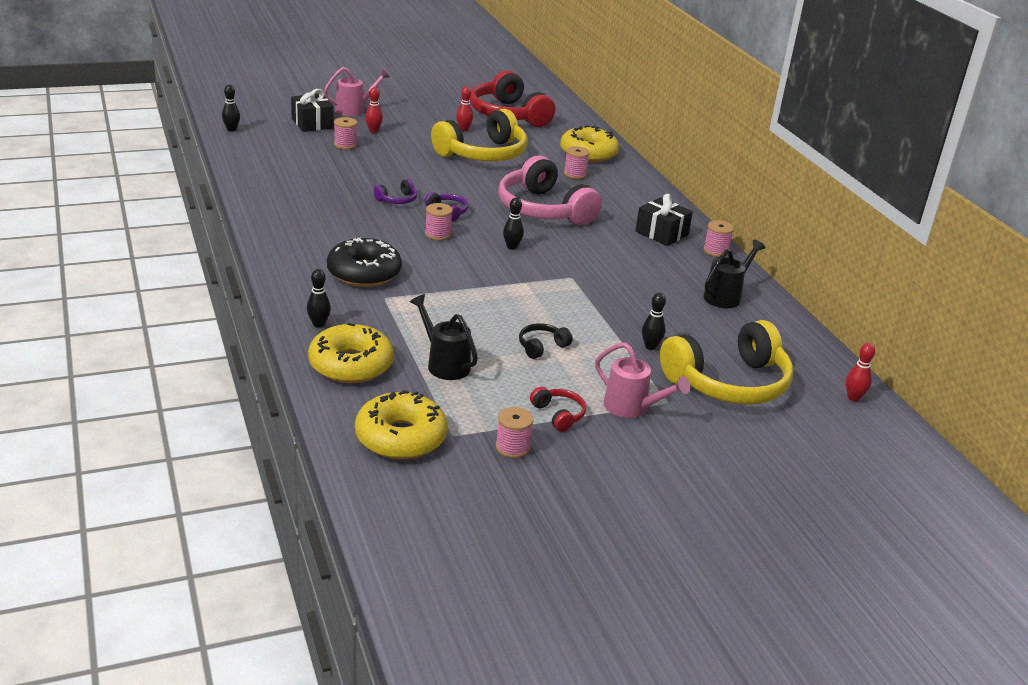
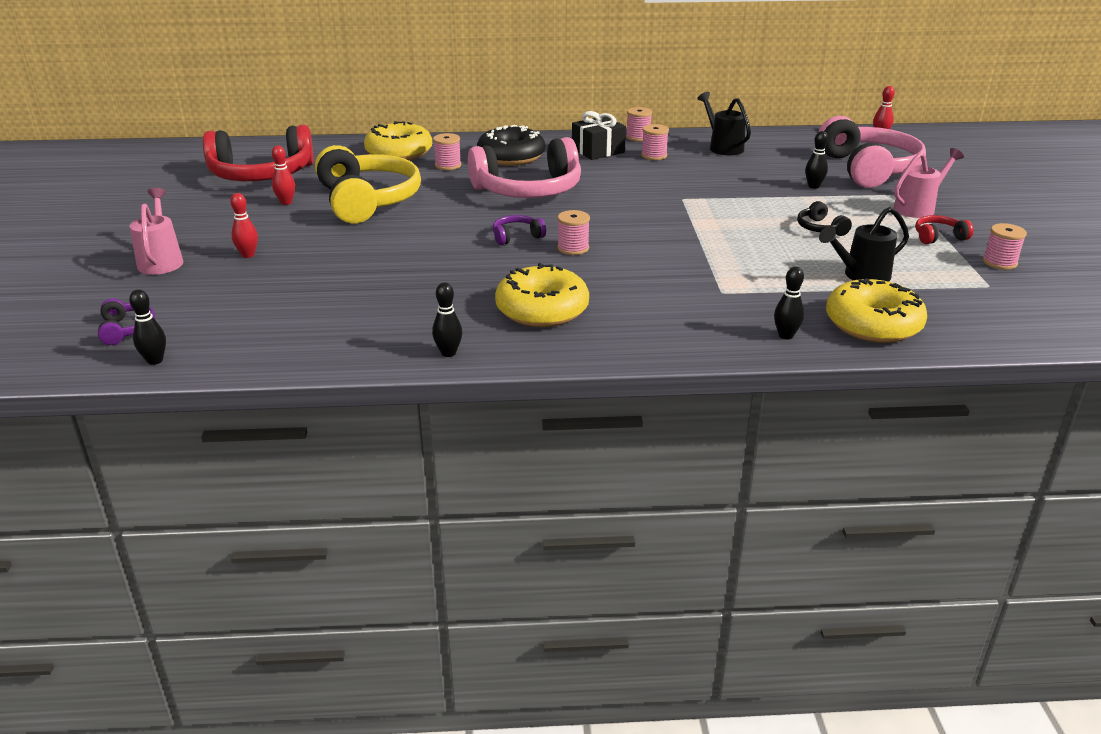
camera: 70 degrees left, 0 degrees up
black gift [291,89,334,132] -> none
black donut [327,237,402,287] -> black donut moved to [477,125,545,166]
pink spool [334,117,357,150] -> pink spool moved to [641,124,669,160]
yellow donut [355,390,448,460] -> yellow donut moved to [495,263,589,327]
purple headphones [373,179,418,204] -> purple headphones moved to [98,298,155,345]
black bowling pin [503,197,524,250] -> black bowling pin moved to [432,282,462,357]
yellow headphones [660,320,793,404] -> pink headphones [819,116,926,188]

